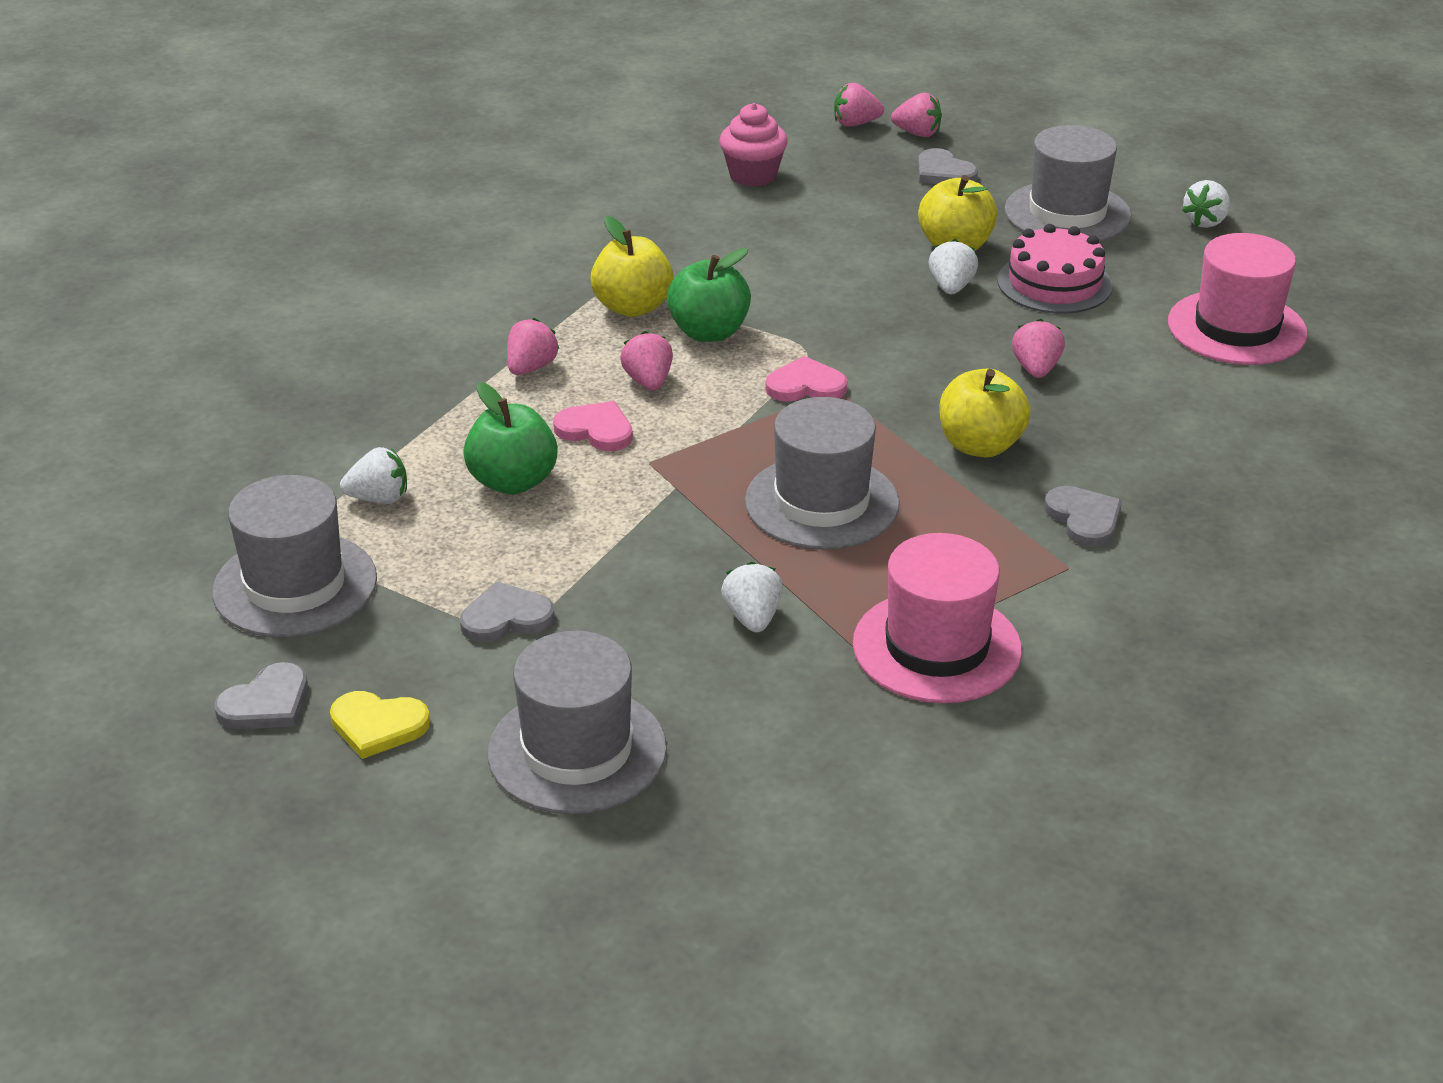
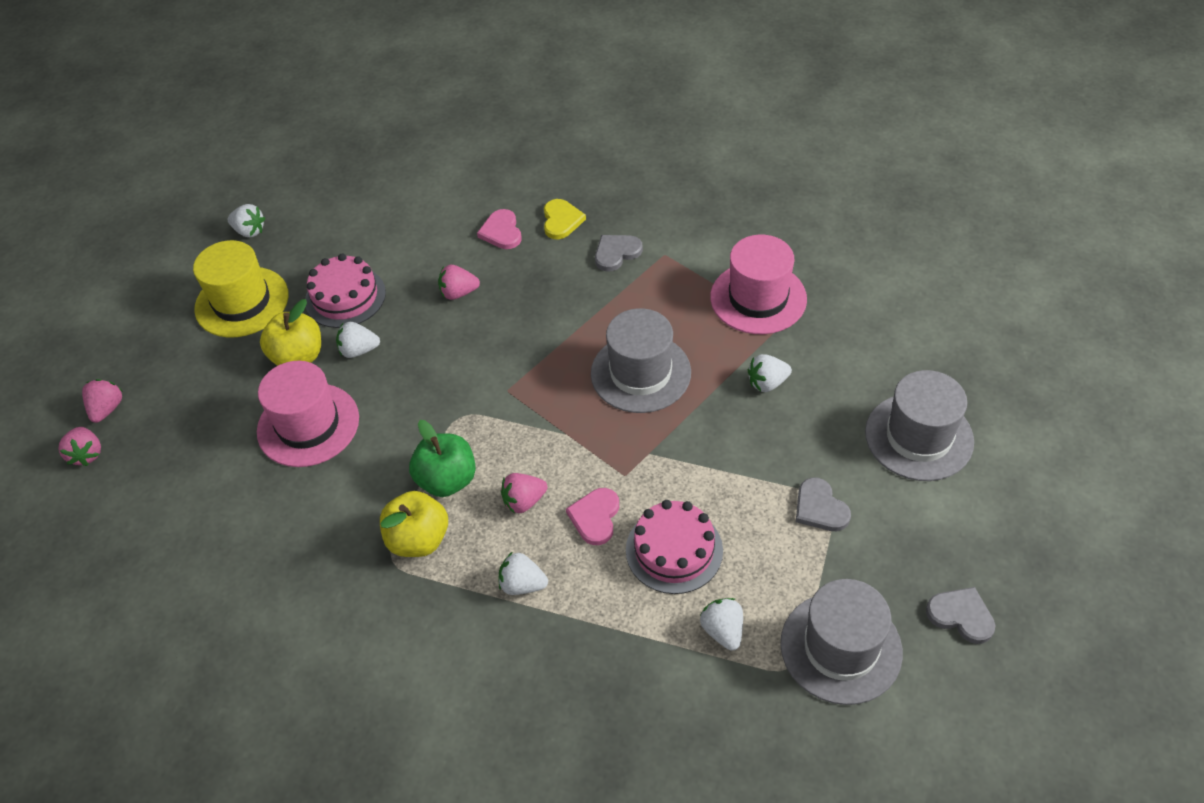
camera: 100 degrees left, 15 degrees up
yellow heart [330,691,430,759] -> yellow heart moved to [544,199,586,239]
green apple [463,382,558,495] -> pink cake [626,500,723,594]
pink strawberry [507,318,559,375] -> white strawberry [498,552,548,595]
pink cupcake [720,103,788,187] -> none
pink heart [765,356,847,402] -> pink heart moved to [477,209,522,249]
grey heart [918,148,978,184] -> none
yellow apple [939,369,1031,458] -> none
grey hat [1004,125,1131,242] -> yellow hat [193,240,289,338]
pink hat [1168,233,1308,365] -> pink hat moved to [257,361,359,467]

